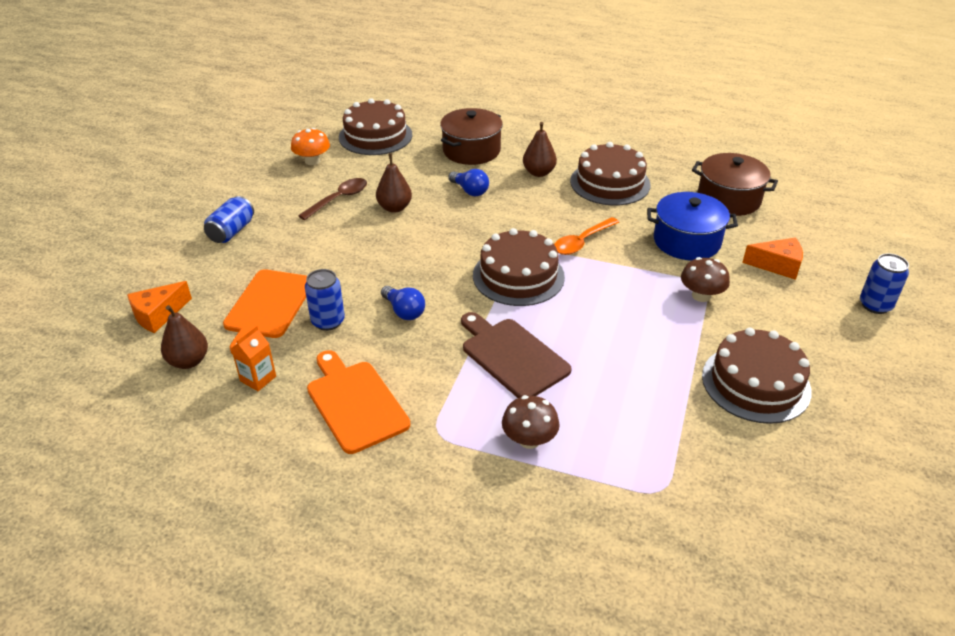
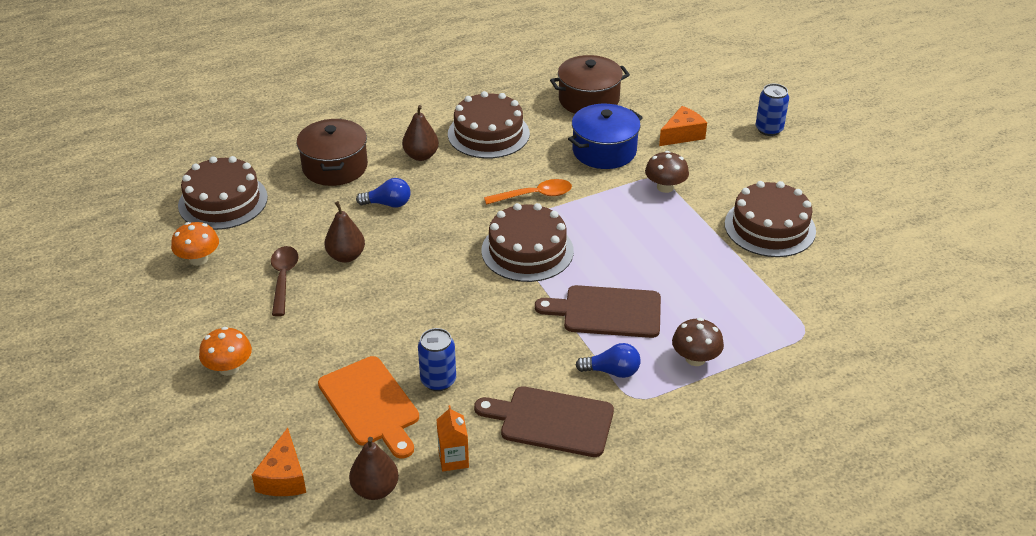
camera: 45 degrees left, 0 degrees up
blue can [204,196,254,243] -> orange mushroom [199,327,252,376]
orange cutting board [307,350,410,454] -> brown cutting board [474,386,614,457]
blue light bulb [381,286,425,320] -> blue light bulb moved to [575,343,640,378]
orange spoon [554,217,619,255] -> orange spoon turned 105 degrees counterclockwise [484,179,572,205]

